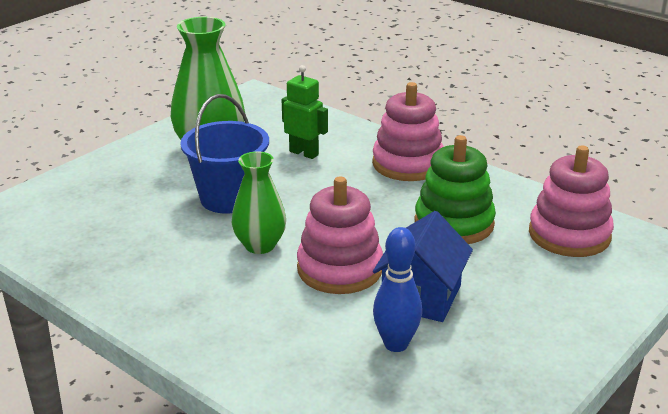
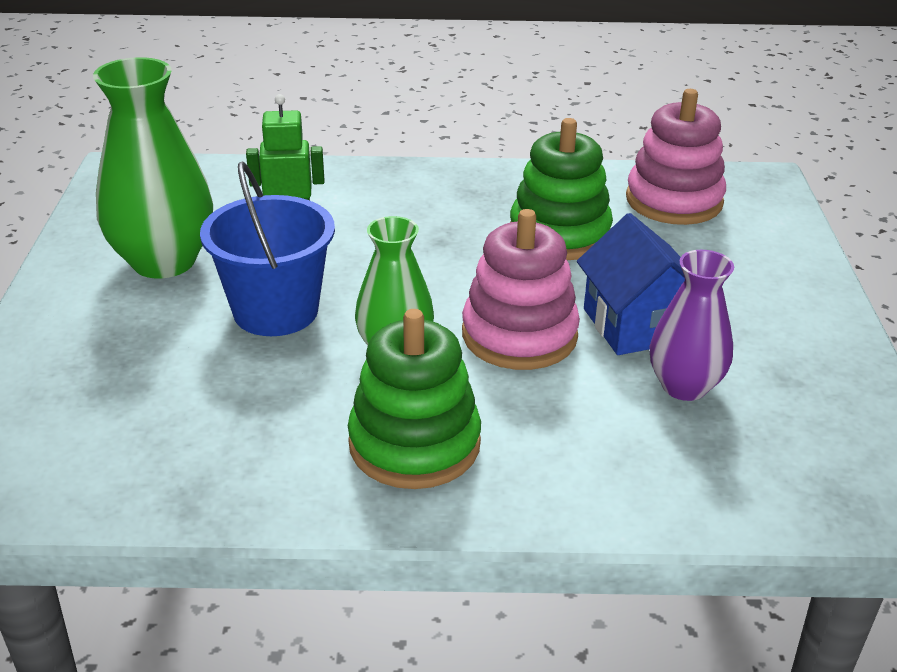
camera: 40 degrees left, 5 degrees up
pink stacking toy [372,82,444,181] -> none
blue bowling pin [373,227,422,352] -> purple vase [649,250,734,401]
none -> green stacking toy [348,309,481,489]

